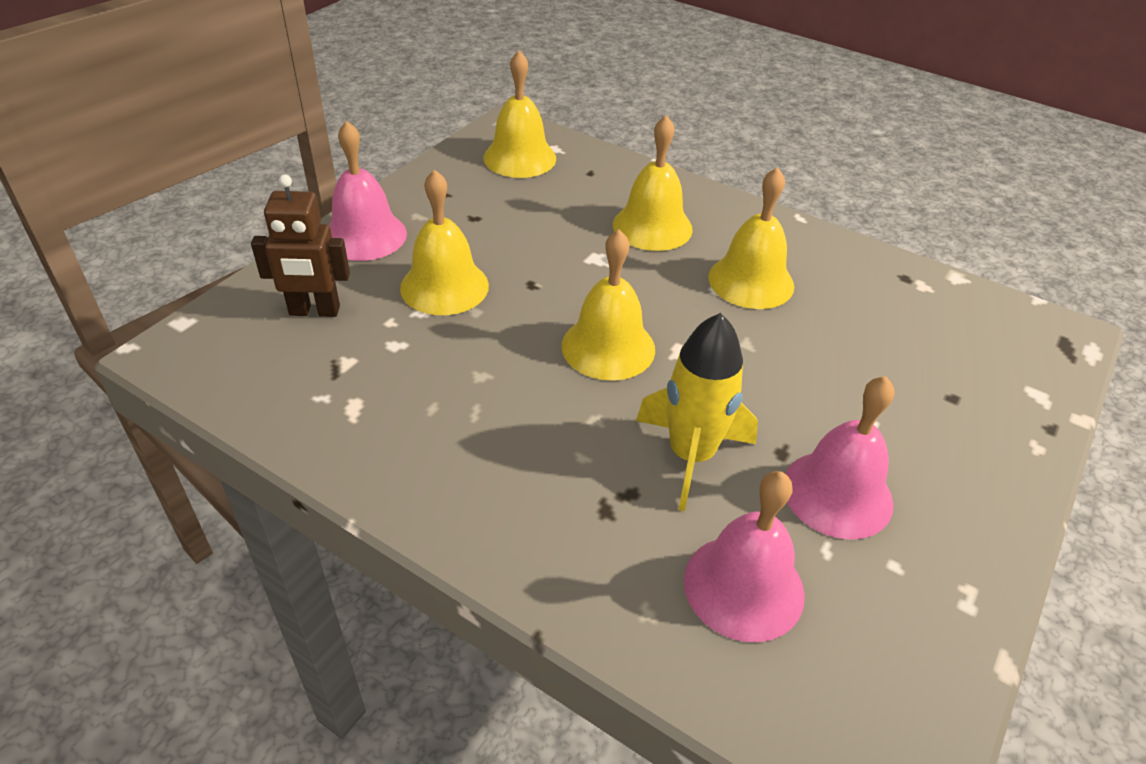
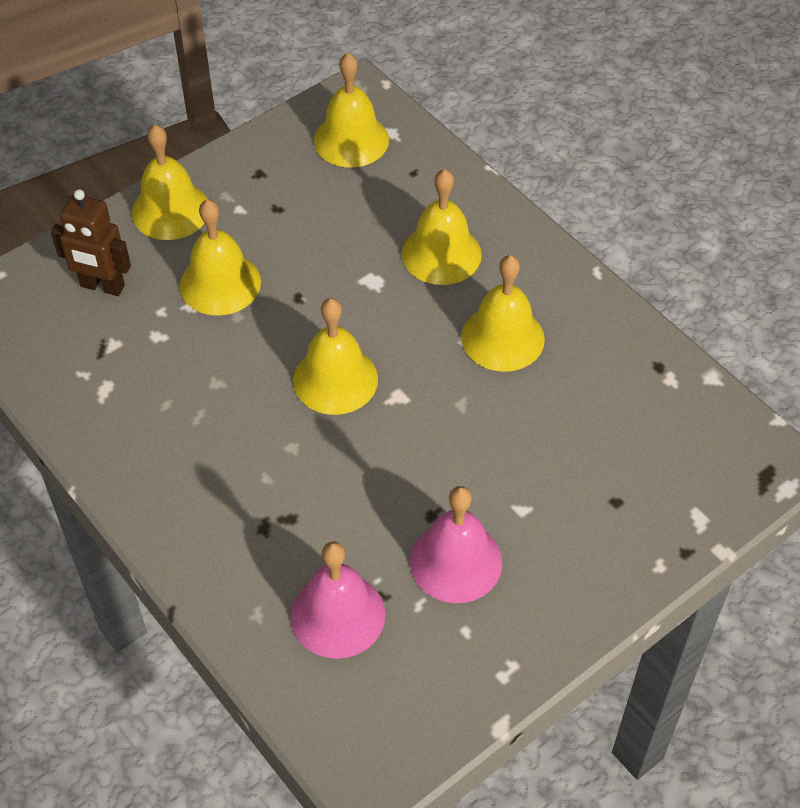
camera: 20 degrees right, 10 degrees up
pink bell [329,121,407,261] -> yellow bell [132,124,207,240]
yellow rocket [636,313,758,511] -> none

